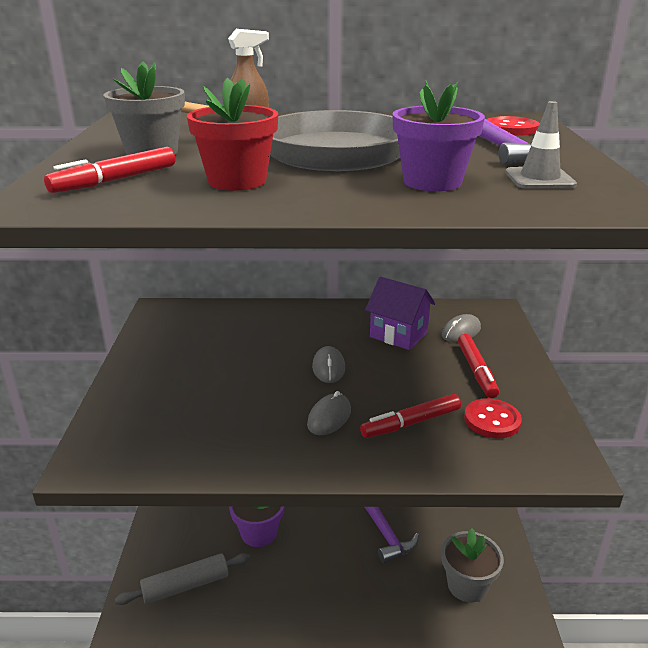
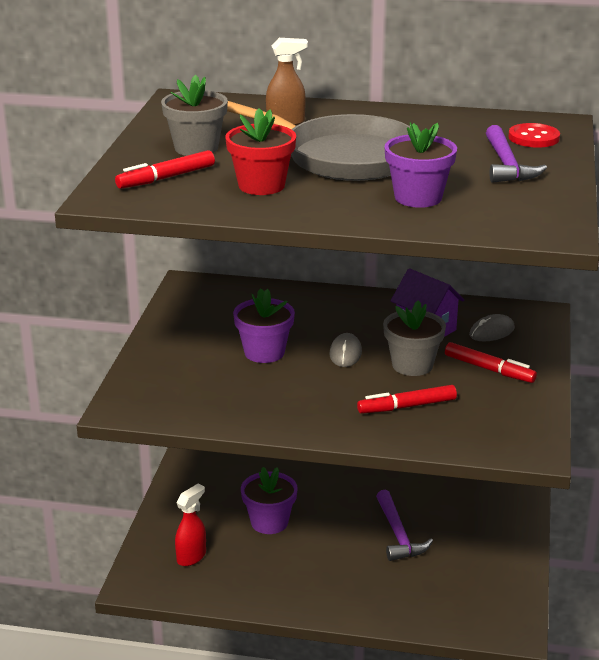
camera: 10 degrees right, 0 degrees up
grey rolling pin [115,553,251,605] -> red spray bottle [175,484,206,566]
grey mouse [307,391,351,435] -> none
grey flower pot [442,528,504,602] -> grey flower pot moved to [383,300,446,376]
red marker [458,334,499,398] -> red marker turned 60 degrees counterclockwise [445,342,537,383]
red button [464,398,522,438] -> none
grey traffic cone [505,101,577,189] -> none
none -> purple flower pot [233,288,295,363]

